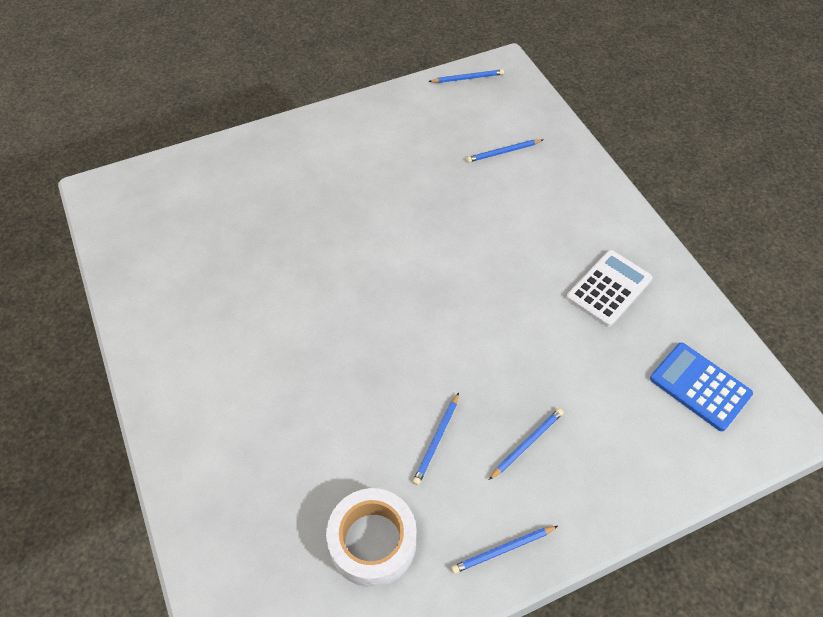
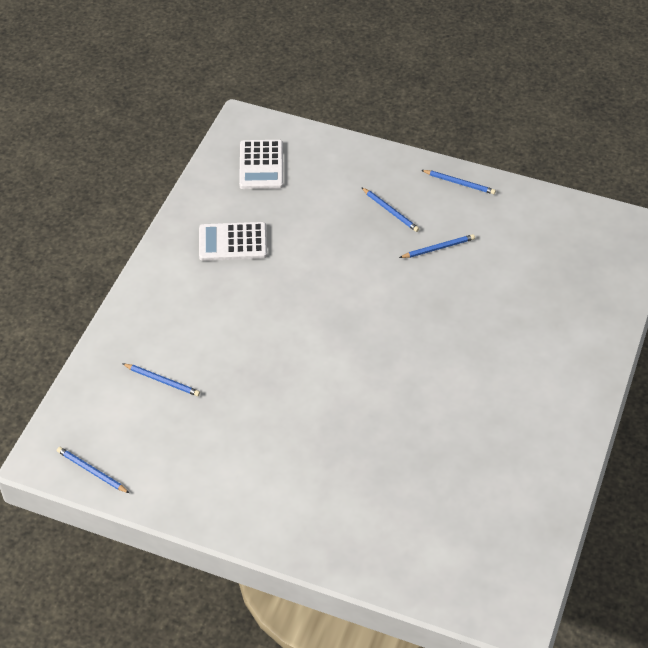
camera: 135 degrees left, 5 degrees down
white tape [326,488,416,587] -> none
blue pencil [489,408,564,480] -> blue pencil turned 135 degrees counterclockwise [361,187,419,232]
blue calculator [650,343,753,431] -> white calculator [239,140,283,189]

